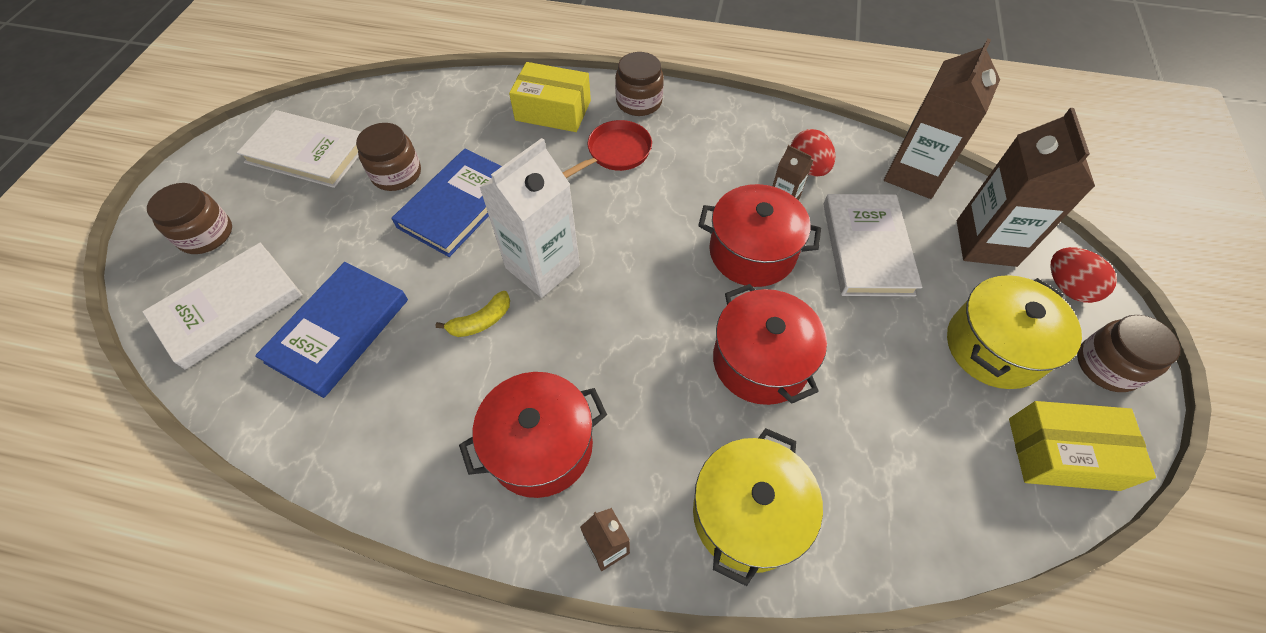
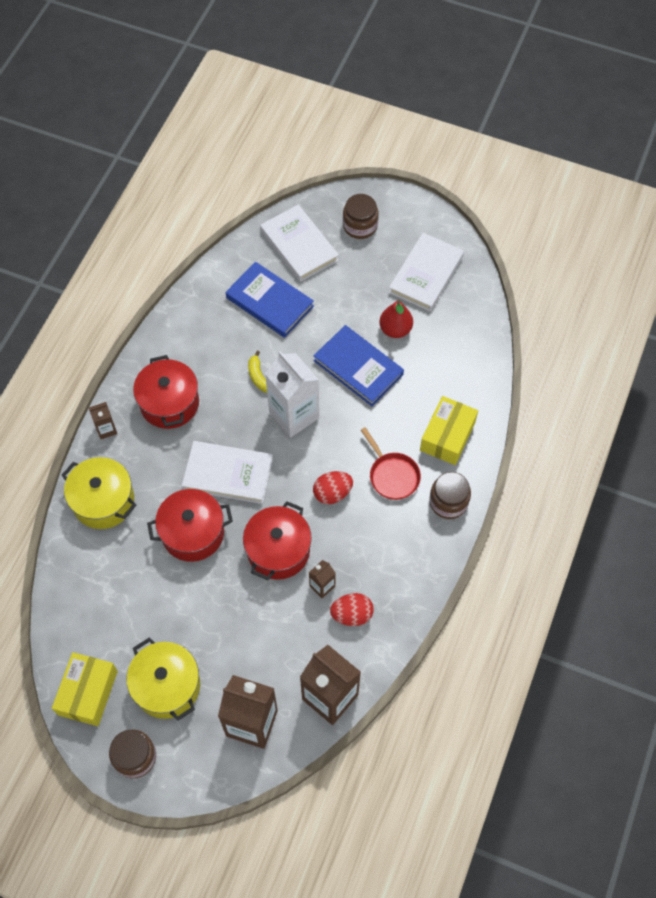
camera: 100 degrees right, 5 degrees up
brown jar [356,123,421,191] -> red pear [379,300,413,338]
white book [823,194,922,296] -> white book moved to [182,441,273,504]
red egg [1050,247,1117,303] -> red egg moved to [313,471,353,504]

